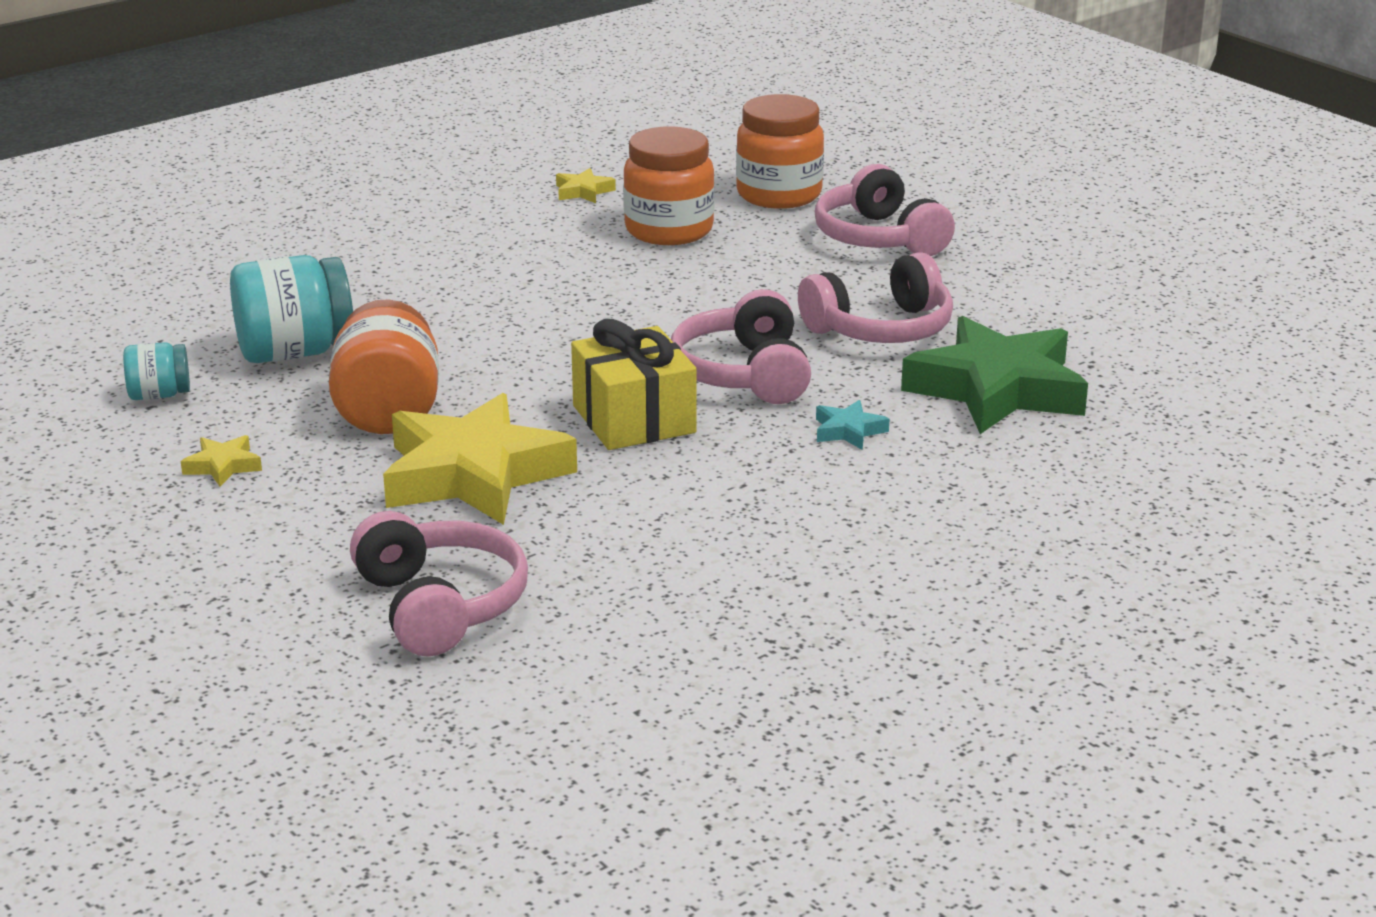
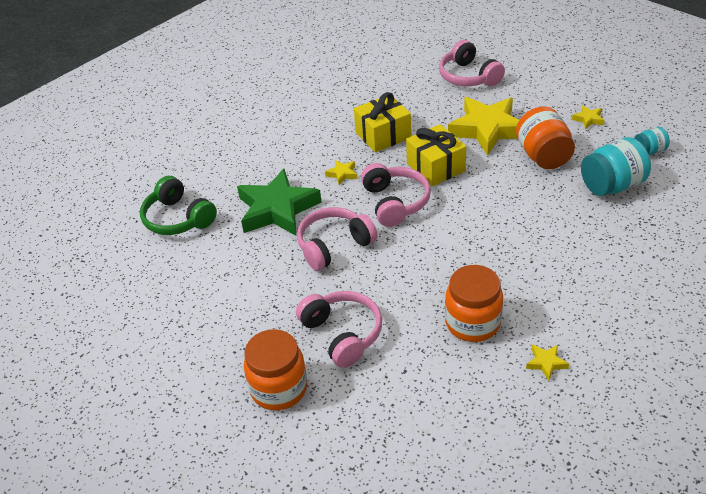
camera: 175 degrees right, 15 degrees up
orange jar [736,94,824,209] -> orange jar moved to [244,329,307,410]
turquoise star [816,400,889,450] -> yellow star [325,160,358,185]
none -> green headphones [140,176,217,235]
none -> yellow gift [354,92,411,152]

